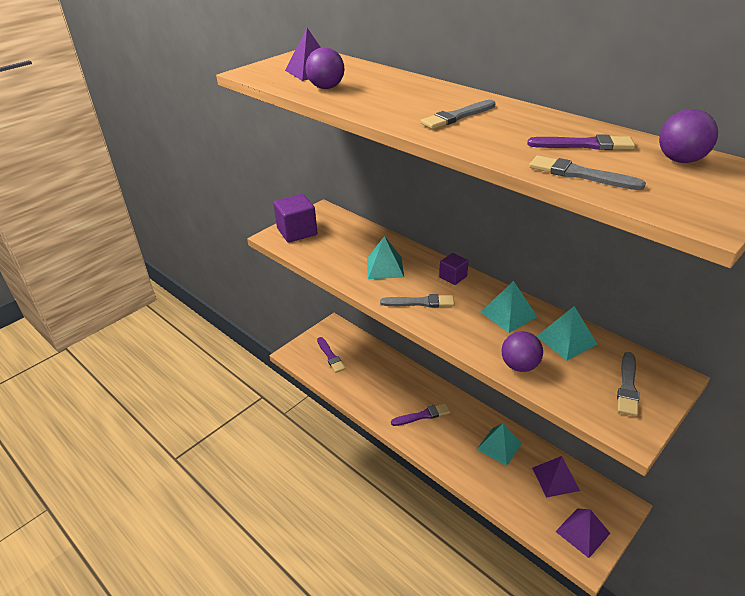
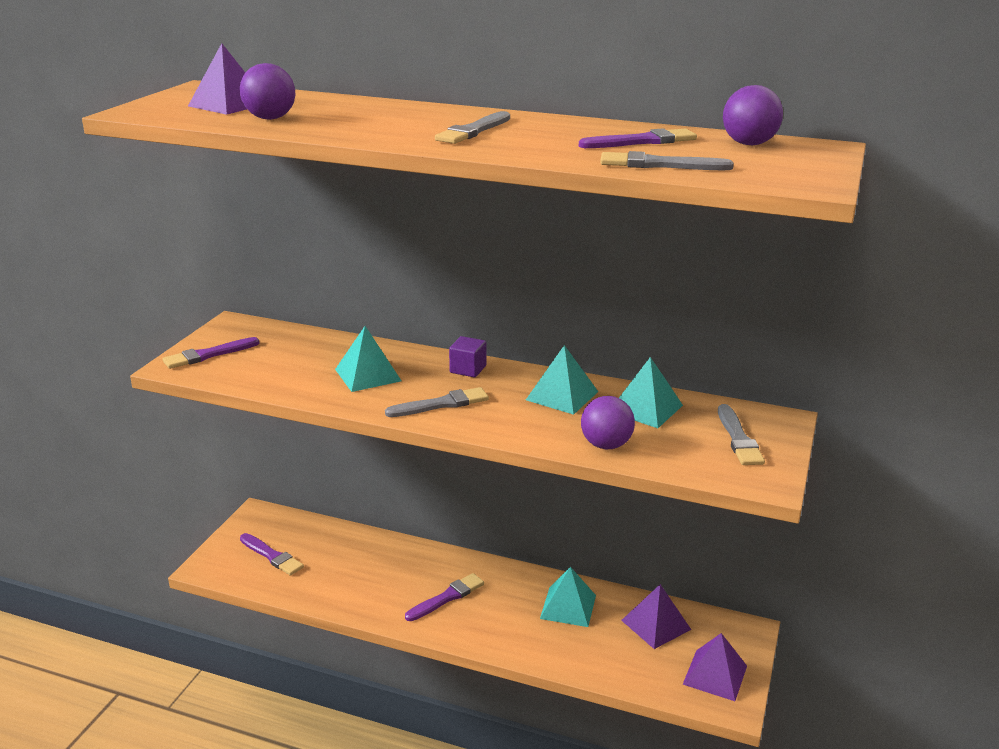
camera: 25 degrees left, 10 degrees down
purple cube [273,194,317,243] -> purple brush [163,337,259,369]

